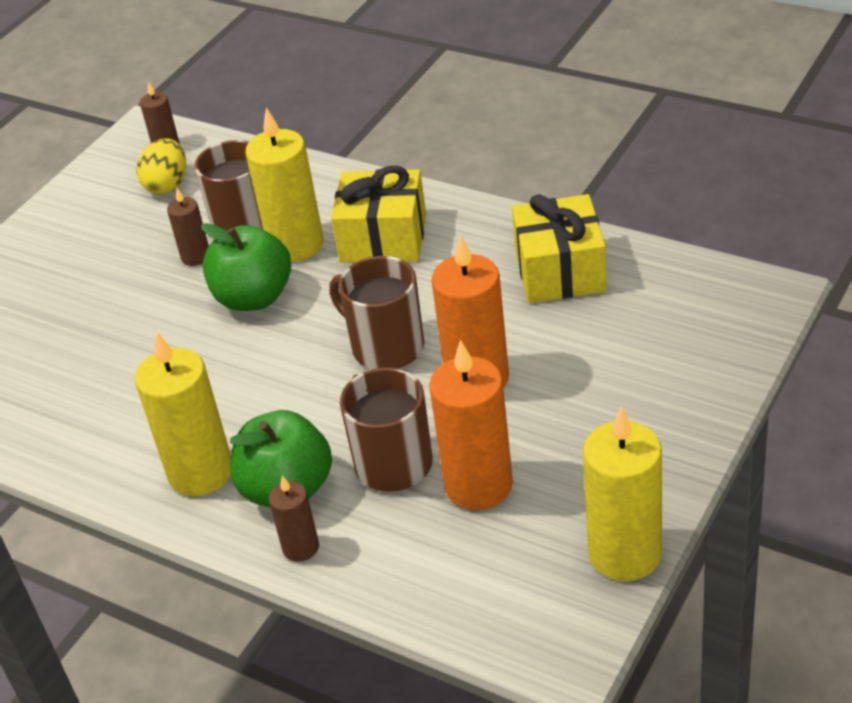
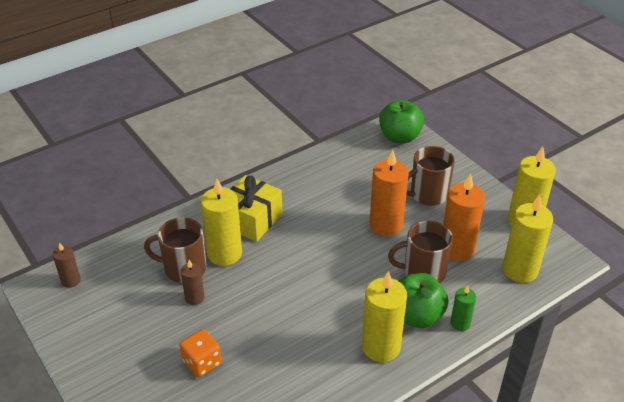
camera: 70 degrees left, 0 degrees up
yellow egg [137,138,186,194] -> none
green apple [201,223,291,311] -> green apple moved to [379,100,424,144]
brown candle [269,476,319,562] -> green candle [450,285,476,331]
brown mug [329,256,424,369] -> brown mug moved to [407,146,455,206]
yellow gift [512,194,607,303] -> none
none -> orange dice [180,329,222,377]
none -> yellow candle [502,194,553,283]

